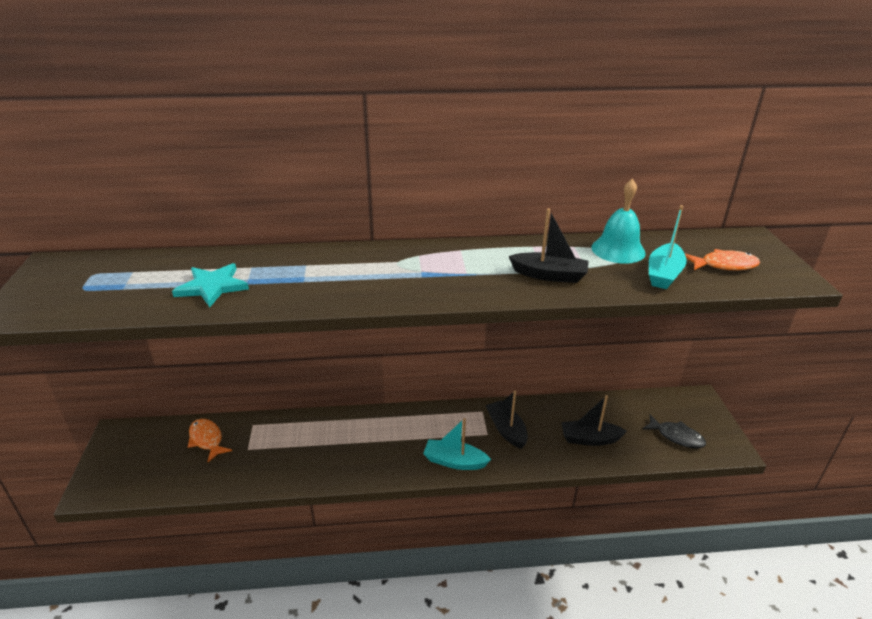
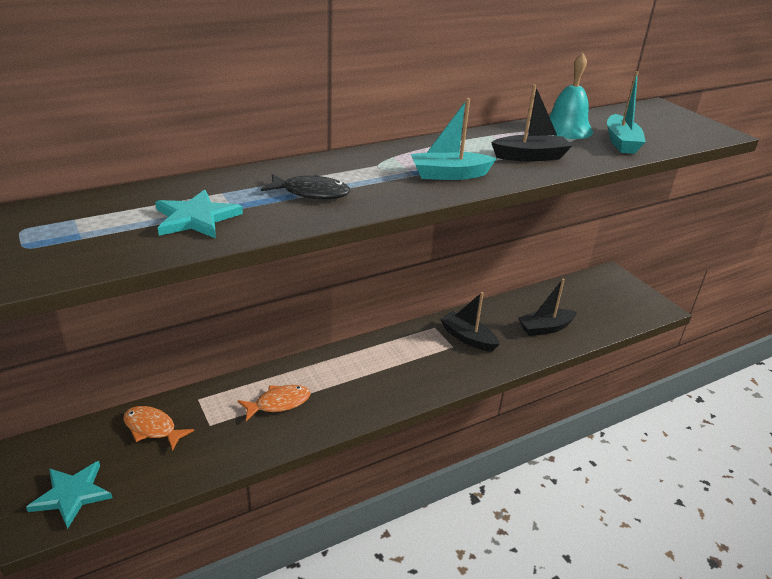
camera: 25 degrees left, 0 degrees up
turquoise boat [423,418,491,470] -> turquoise boat moved to [411,98,497,180]
black fish [642,414,706,449] -> black fish moved to [261,174,350,199]
orange fish [685,249,760,271] -> orange fish moved to [238,385,310,421]
none -> turquoise star [26,461,113,529]

